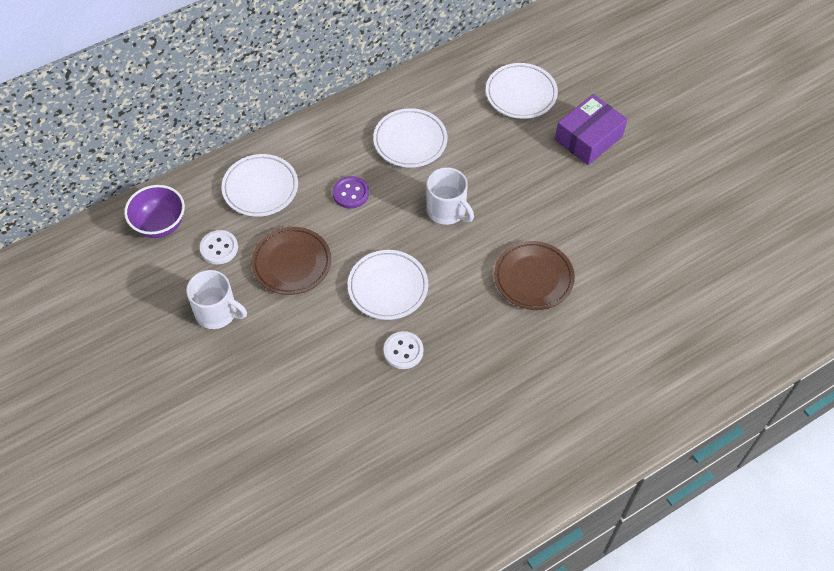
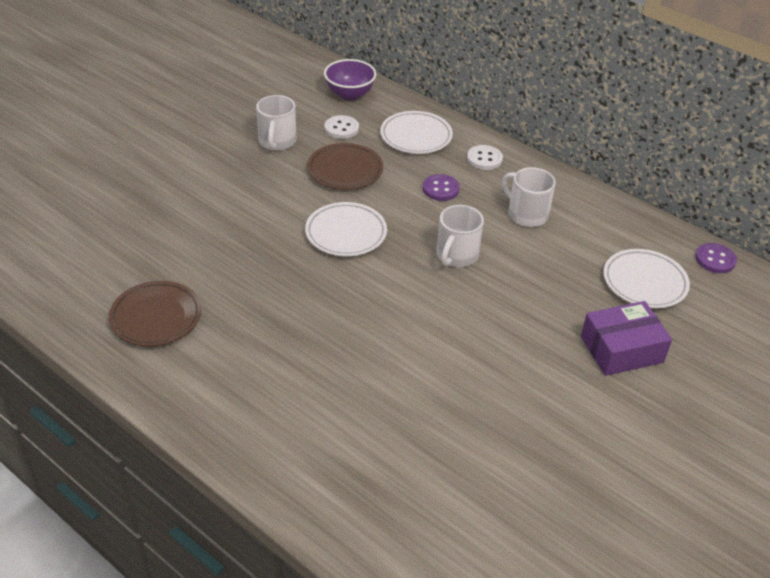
camera: 70 degrees right, 15 degrees down
white plate [373,108,447,168] -> white mug [502,167,556,227]
white button [384,331,423,369] -> white button moved to [467,145,503,170]
brown plate [494,241,575,310] -> brown plate moved to [109,281,201,346]
purple box [555,94,627,165] -> purple box turned 45 degrees counterclockwise [581,301,672,376]
none -> purple button [695,243,737,273]

